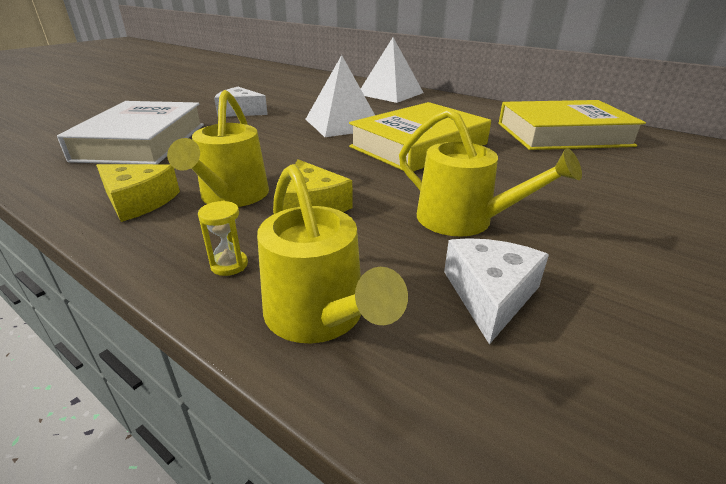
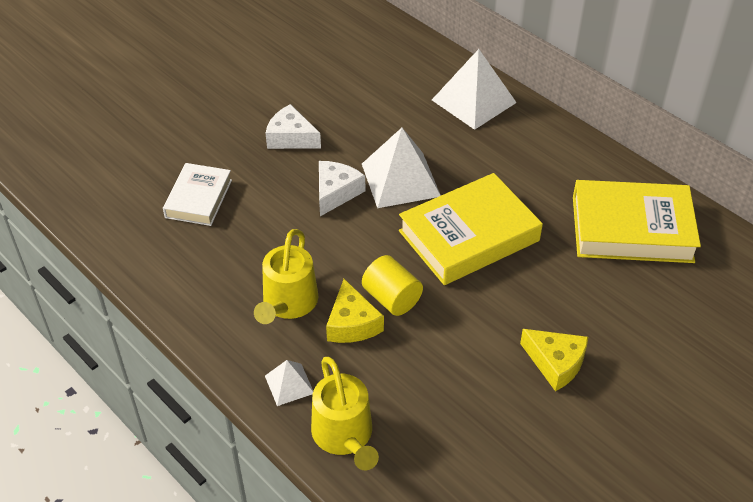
camera: 10 degrees right, 15 degrees up
white book [57,101,204,164] -> white book [163,163,232,226], size x0.59
yellow cheese [96,164,180,222] -> yellow cheese moved to [520,329,588,391]
yellow hourglass [198,201,248,276] -> white pyramid [265,360,313,406]
yellow watering can [399,108,582,237] -> none
white cheese [444,238,549,345] -> white cheese moved to [319,161,365,216]
none -> yellow cylinder [362,255,423,316]

